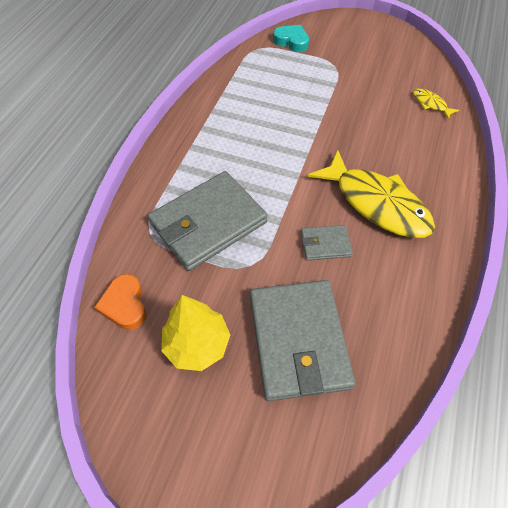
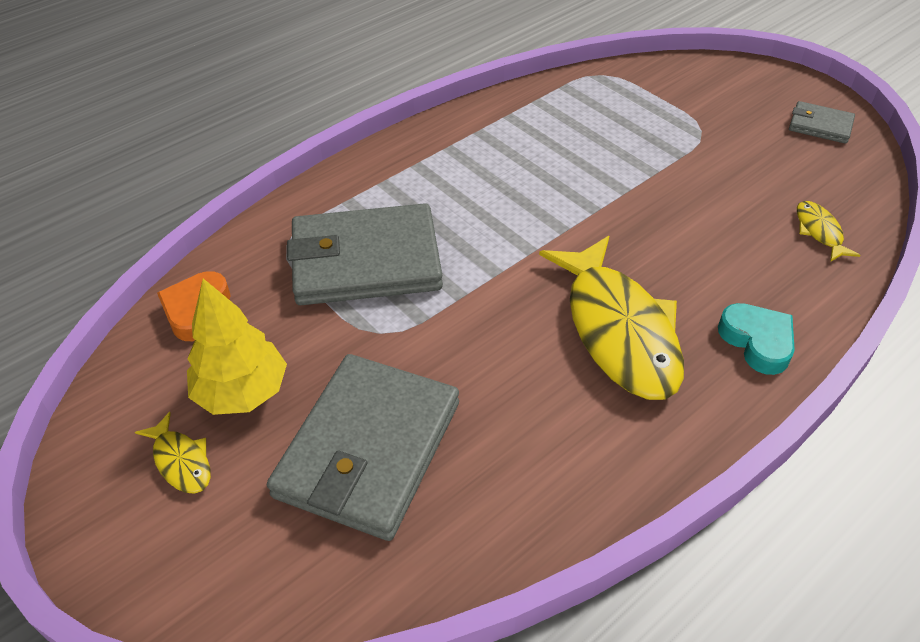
camera: 30 degrees right, 10 degrees down
turquoise heart [273,25,309,52] -> turquoise heart moved to [718,303,795,375]
grey wallet [301,225,353,260] -> grey wallet moved to [789,101,855,144]
none -> yellow fish [135,412,211,493]

